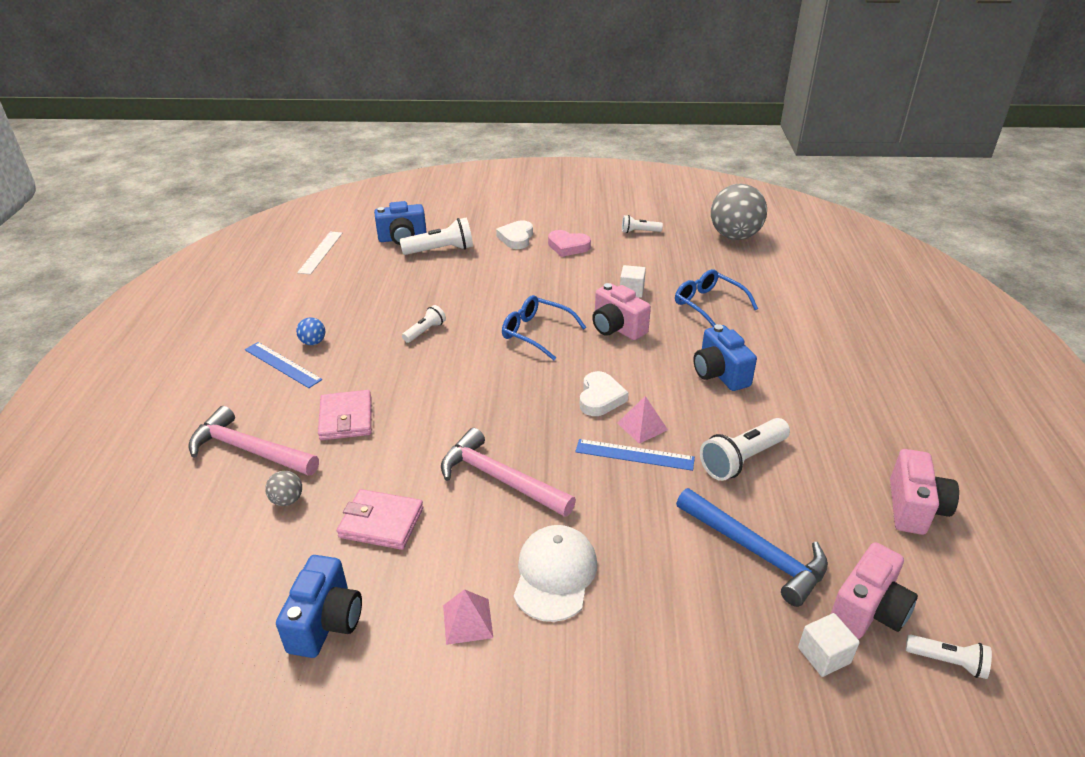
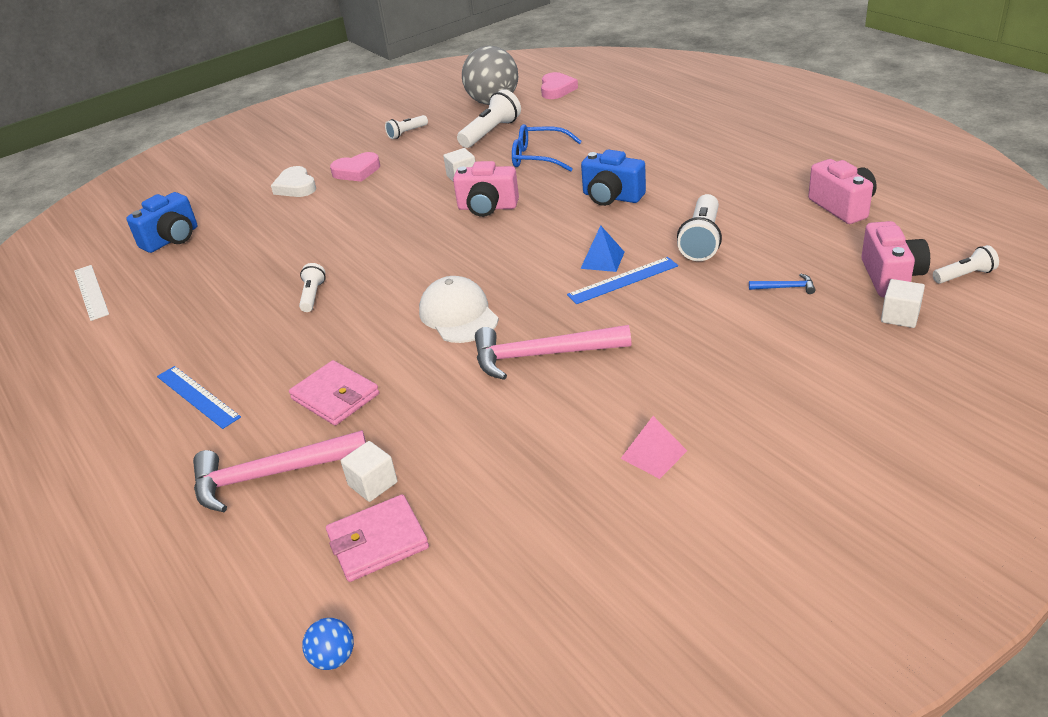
camera: 35 degrees left, 0 degrees up
blue ruler [245,342,322,388] -> blue ruler turned 45 degrees clockwise [157,366,241,429]
grey ball [265,471,302,506] -> white cube [341,441,398,502]
blue camera [276,555,362,658] -> none
blue ball [296,317,325,345] -> blue ball moved to [302,618,354,670]
pink wallet [337,489,423,550] -> pink wallet moved to [326,494,429,582]
white flashlight [400,218,473,255] -> white flashlight moved to [457,89,521,148]
blue glasses [502,295,586,360] -> none
white cap [514,525,597,622] -> white cap moved to [419,276,499,343]
white heart [580,371,628,416] -> none
pink pyramid [617,396,668,444] -> blue pyramid [580,225,625,272]
blue hammer [676,488,828,607] -> blue hammer [749,274,815,294], size x0.43
none -> pink heart [541,72,578,99]

